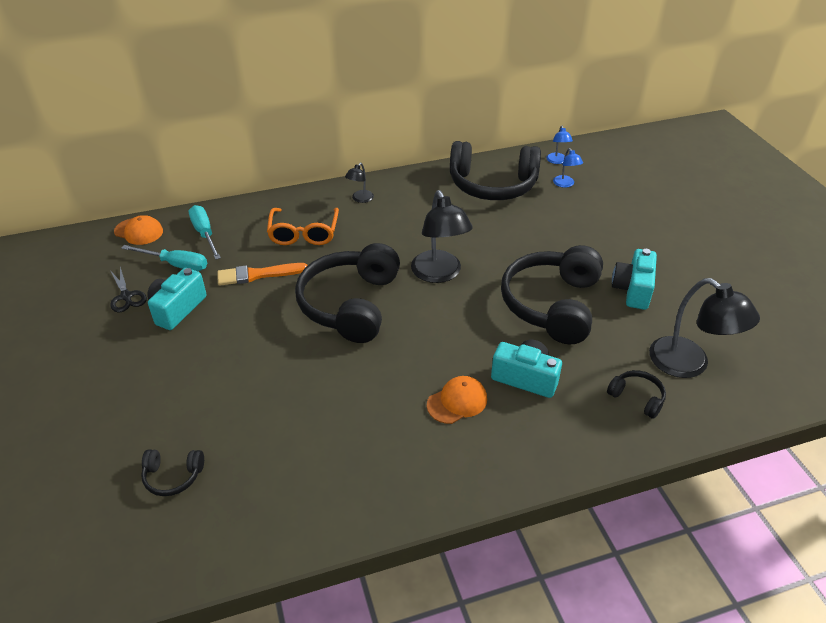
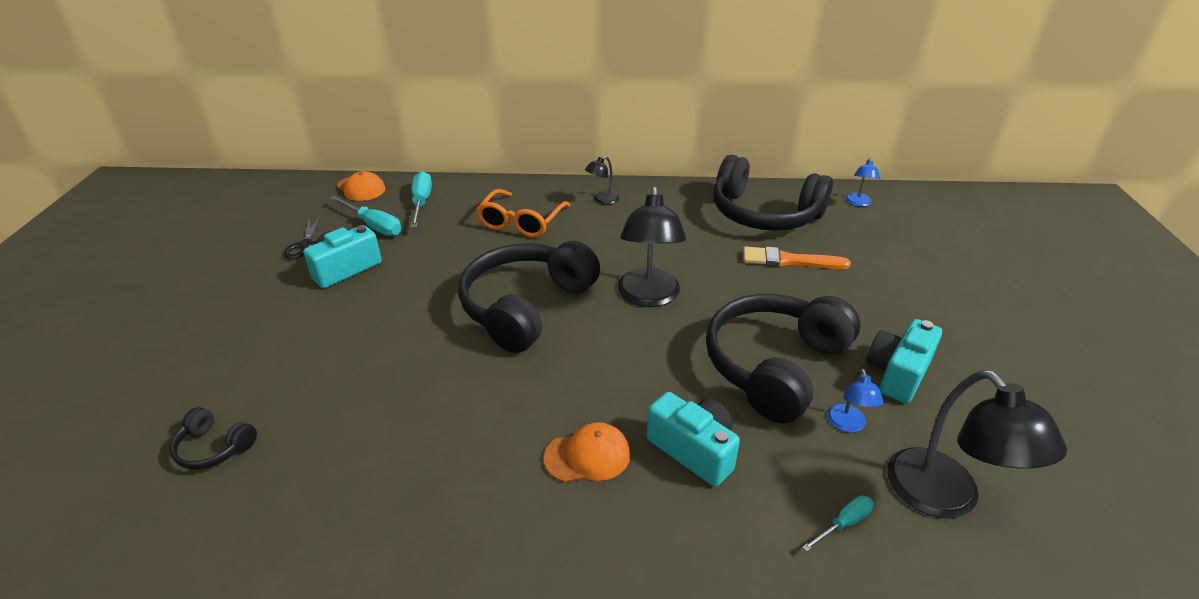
camera: 20 degrees right, 5 degrees down
orange brush [217,263,308,286] -> orange brush moved to [743,246,851,269]
blue lamp [553,148,583,188] -> blue lamp moved to [827,369,883,433]
black headphones [607,370,666,419] -> turquoise screwdriver [802,495,874,552]

